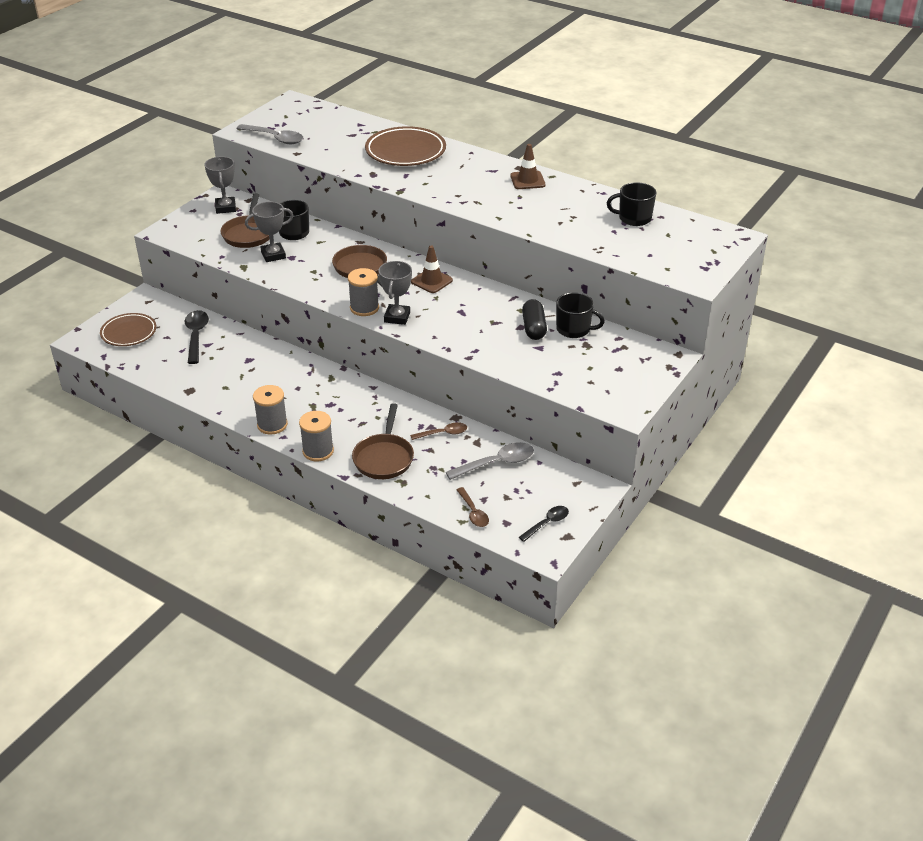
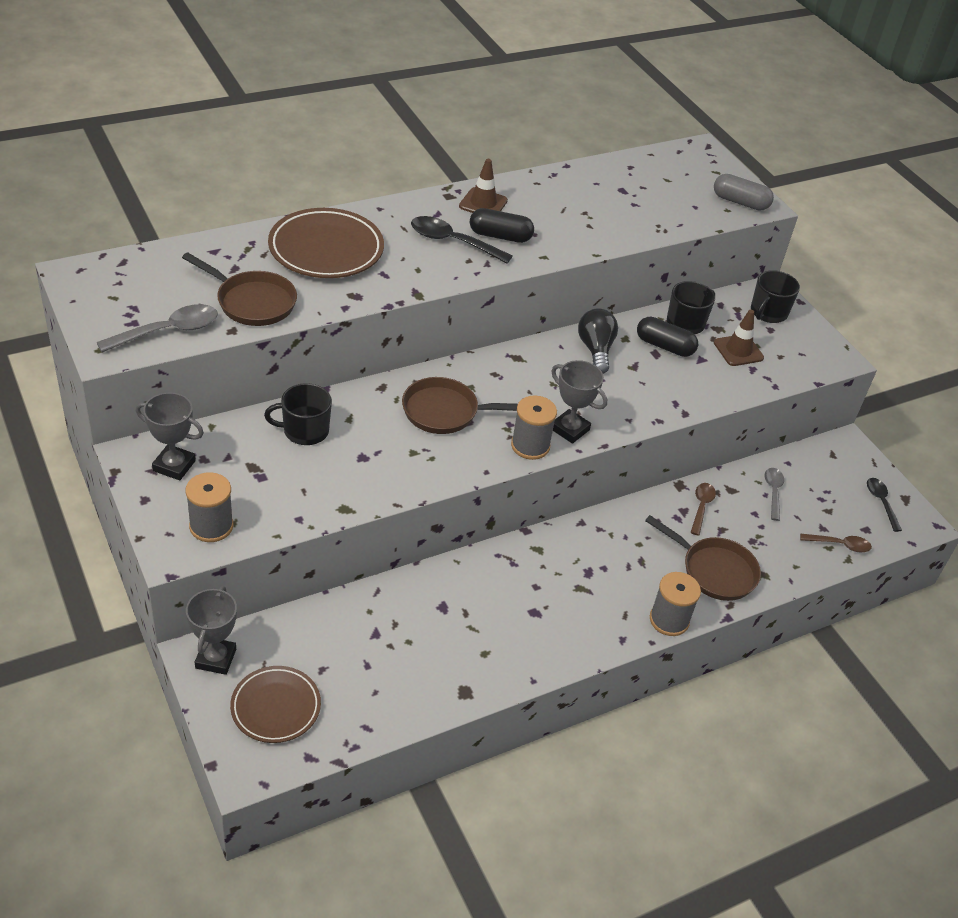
camera: 65 degrees left, 5 degrees up
black spoon [185,310,209,364] -> black spoon moved to [411,216,513,264]
brown pan [220,193,270,248] -> brown pan moved to [182,252,297,326]
grey trophy [245,202,294,262] -> grey trophy moved to [186,586,237,675]
grey spool [253,385,288,435] -> grey spool moved to [186,472,233,542]
brown traffic cone [411,246,453,293] -> brown traffic cone moved to [714,310,764,366]
grey spoon [446,442,534,480] -> grey spoon [765,468,784,521], size x0.64
black mug [607,182,657,226] -> black mug moved to [751,270,800,323]
none -> black capsule [470,208,534,243]
none -> black light bulb [578,308,618,374]
none -> grey capsule [714,174,774,211]

